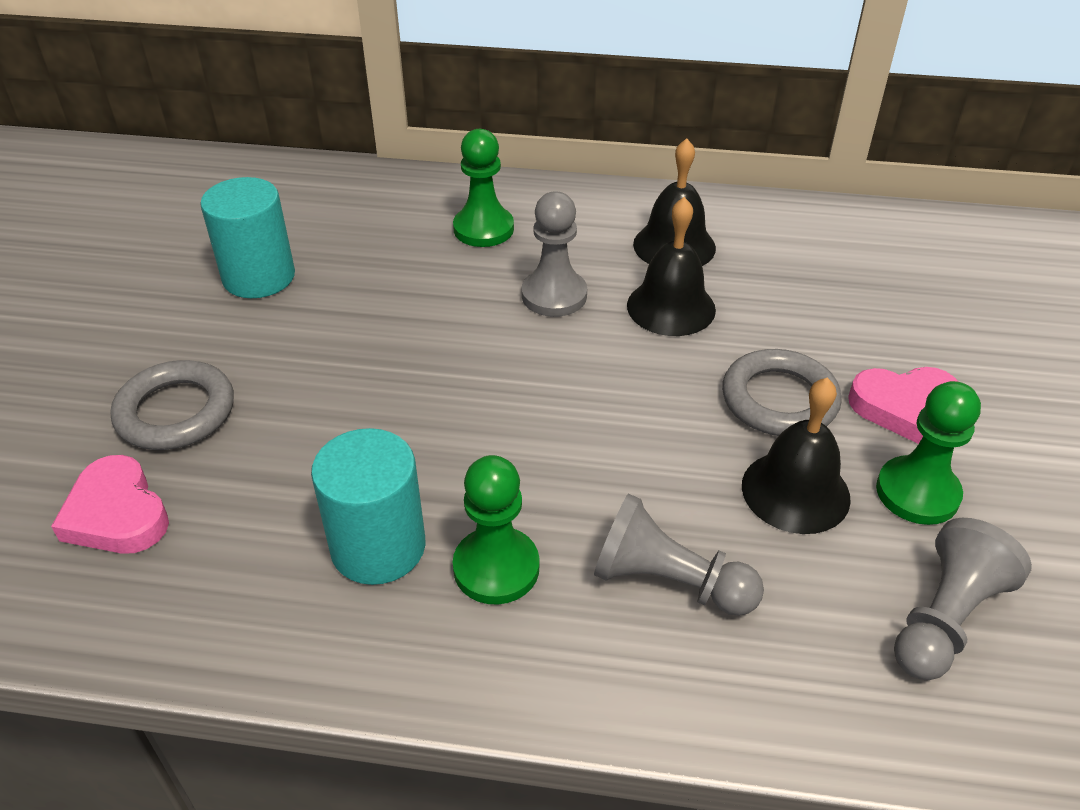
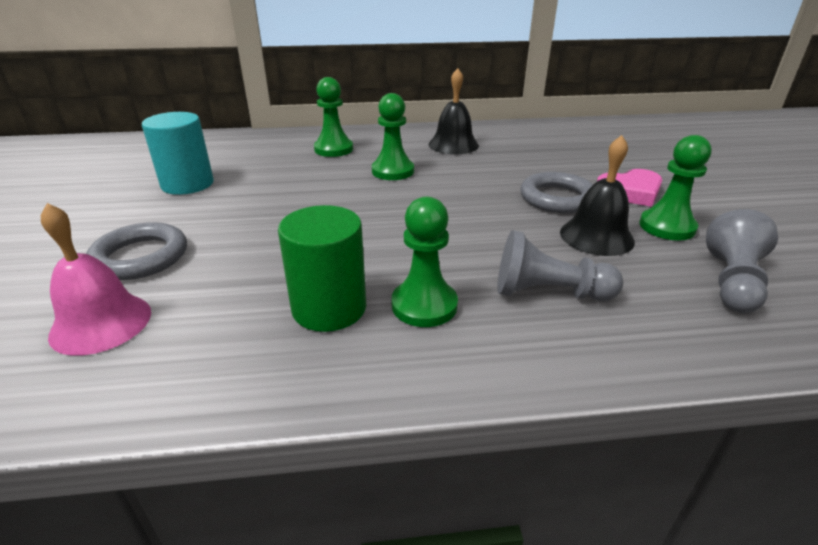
camera: 15 degrees left, 10 degrees down
pink heart [51,455,169,554] -> pink bell [41,203,151,356]
turquoise cylinder [311,428,425,585] -> green cylinder [278,205,366,332]
grey pawn [522,192,587,317] -> green pawn [372,93,414,180]
black bell [627,197,716,336] -> none

